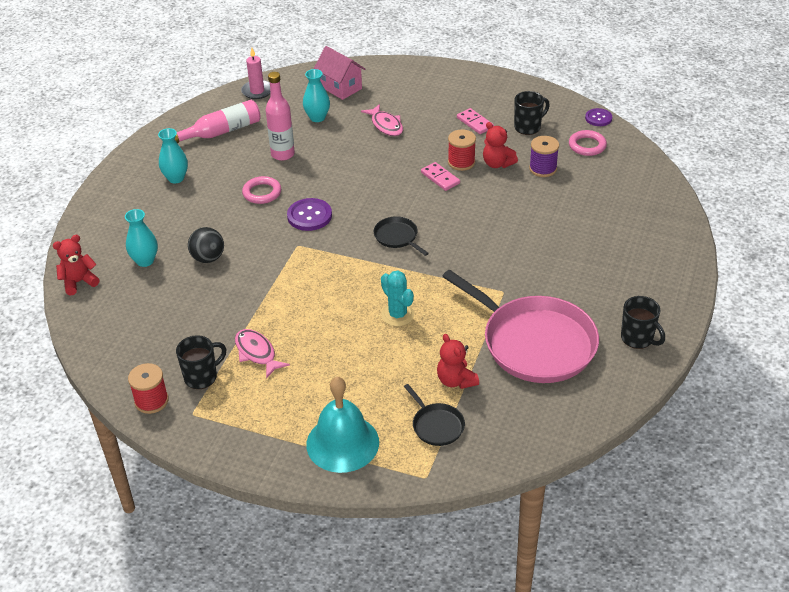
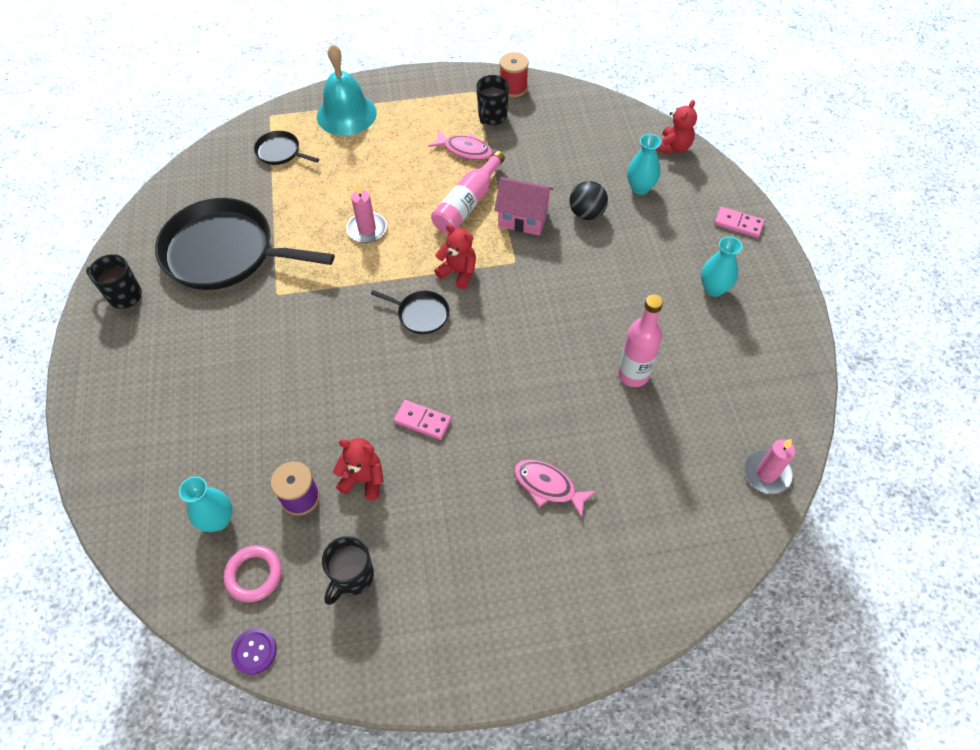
camera: 150 degrees right, 15 degrees up
pink bottle [175,100,261,143] -> pink bottle moved to [431,151,505,234]
pink ring [242,176,281,204] -> none
purple button [287,198,332,231] -> none
turquoise vase [303,69,330,122] -> turquoise vase moved to [179,476,232,532]
pink house [314,46,365,100] -> pink house moved to [494,177,553,236]
turquoise cactus [381,270,414,326] -> pink candle [346,183,387,243]
red teddy bear [437,334,479,389] -> red teddy bear moved to [434,224,476,289]
pink pan [442,270,599,383] -> black pan [155,198,334,290]
red spool [448,129,476,171] -> none
pink domino [457,108,494,134] -> pink domino moved to [714,207,765,238]

